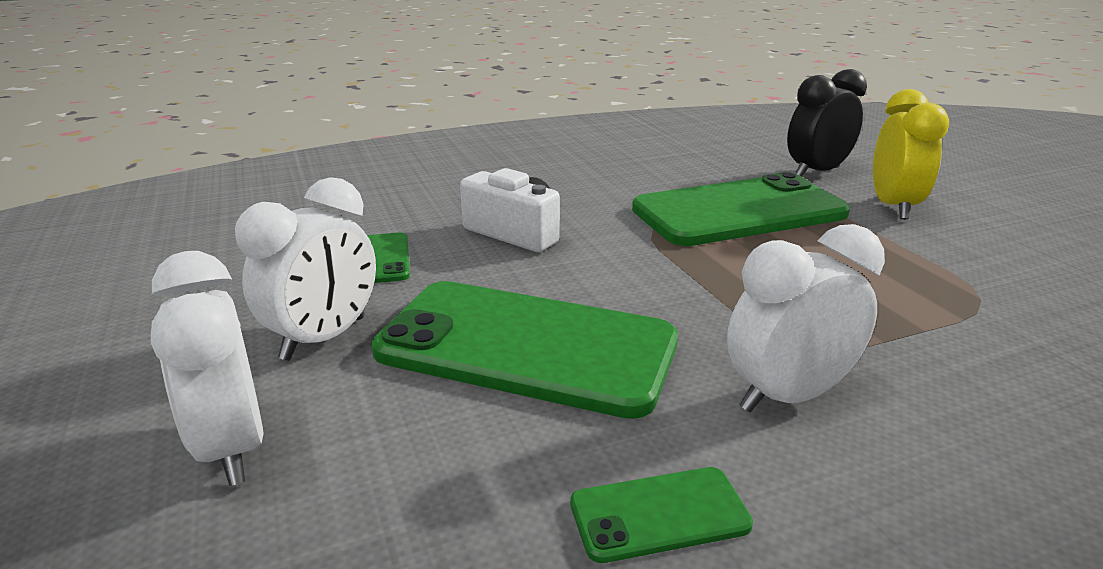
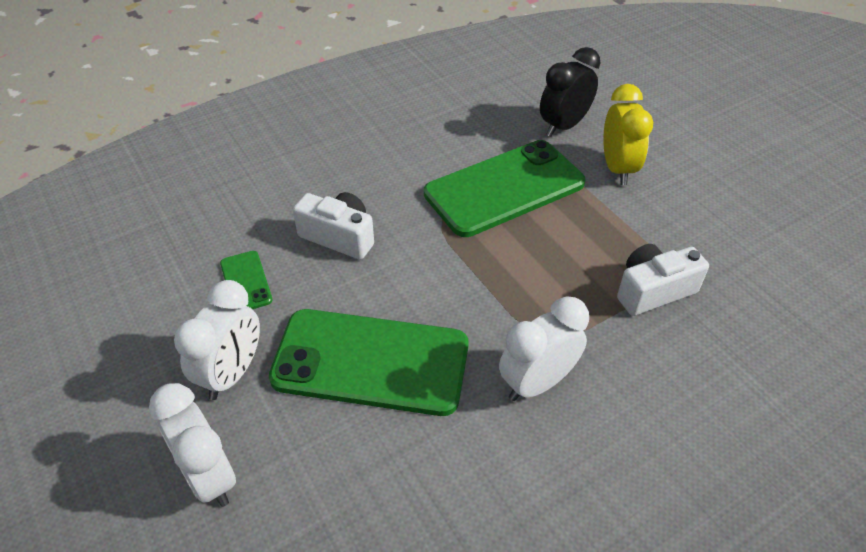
camera: 10 degrees left, 20 degrees up
green phone [570,467,753,563] -> none
none -> white camera [617,244,709,316]

